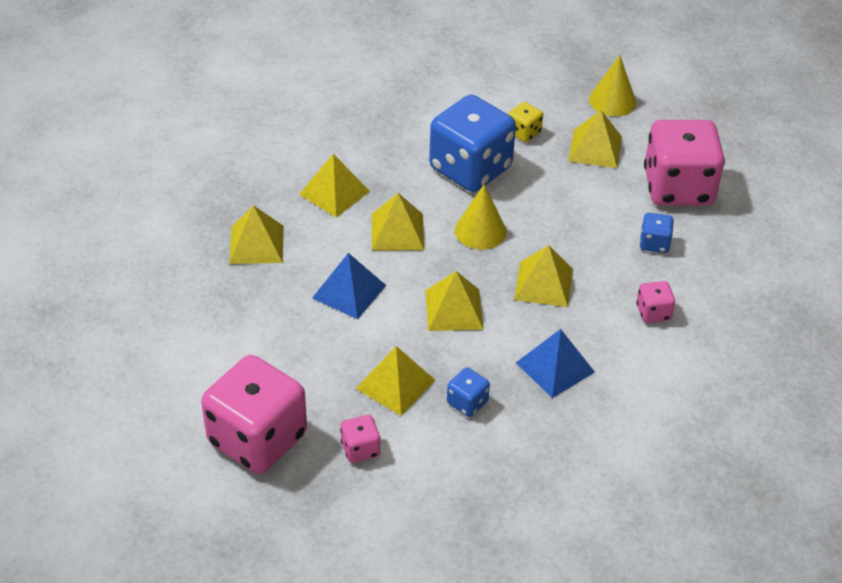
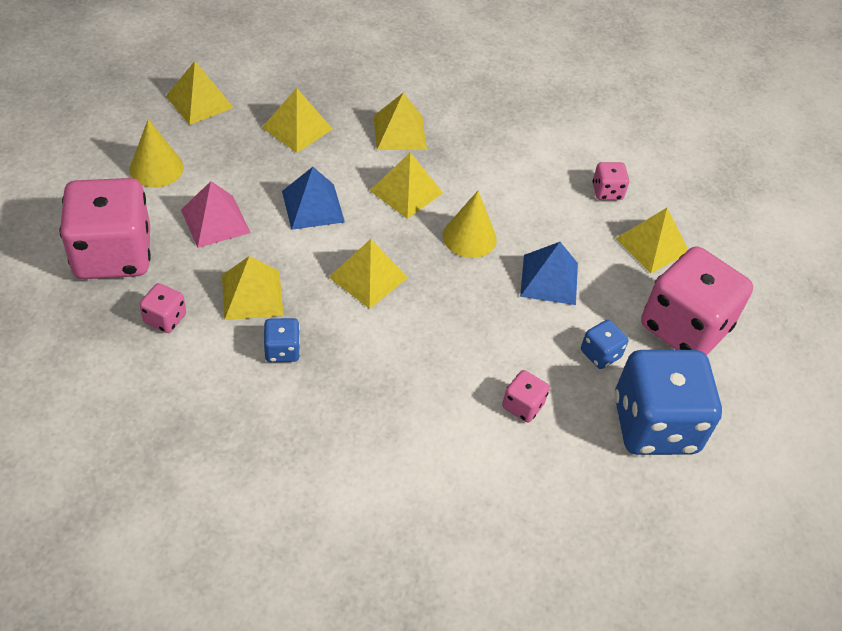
camera: 40 degrees right, 5 degrees up
blue dice [429,95,516,192] -> blue dice moved to [614,350,722,455]
yellow dice [508,102,543,142] -> pink dice [593,162,629,200]
yellow pyramid [514,245,573,307] -> yellow pyramid moved to [166,61,234,125]
blue pyramid [516,329,595,398] -> blue pyramid moved to [520,242,578,305]
yellow cone [589,55,636,116] -> yellow cone moved to [129,119,184,187]
none -> pink pyramid [181,181,251,248]

